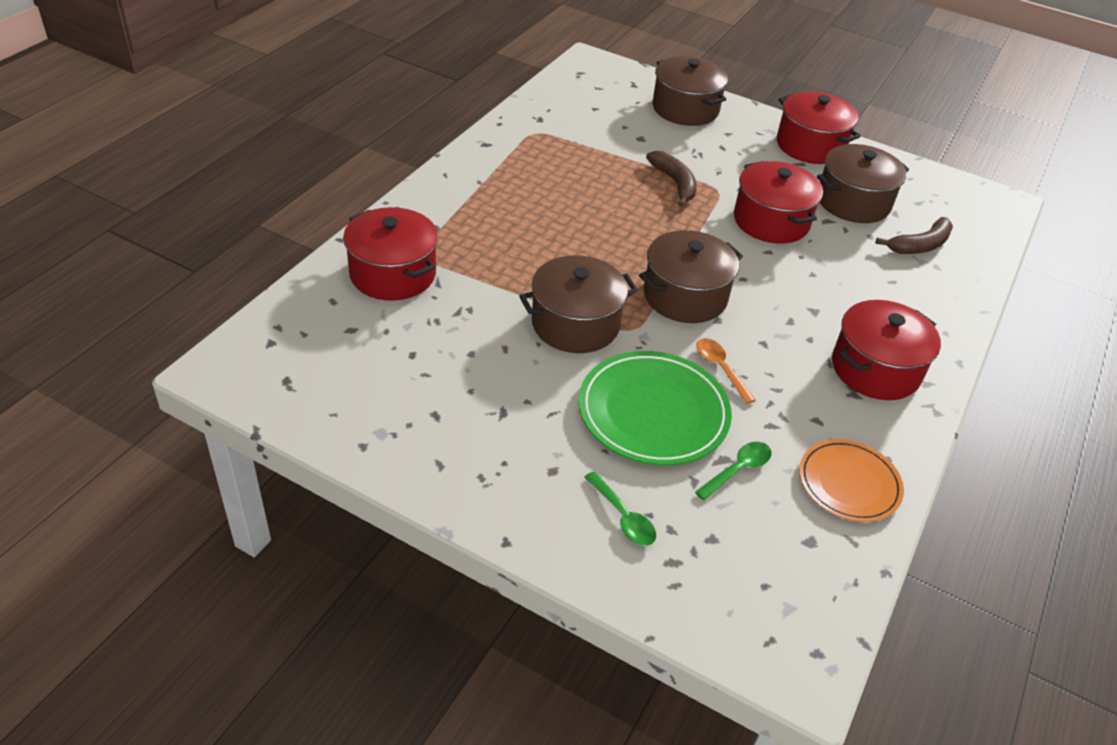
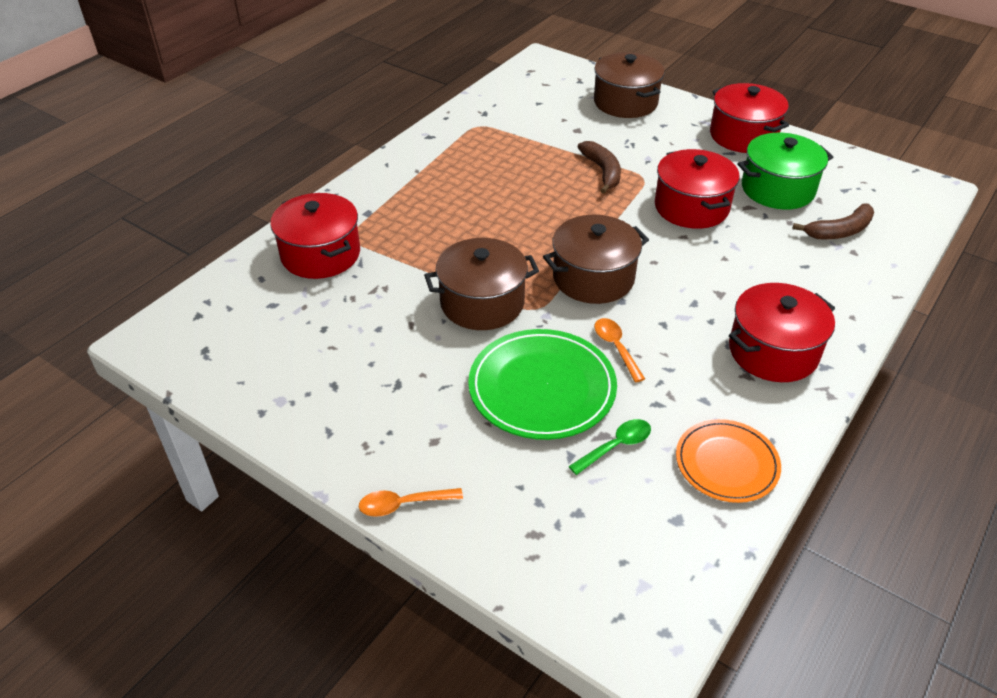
camera: 10 degrees right, 0 degrees up
green spoon [585,471,656,546] -> none
brown pot [817,144,909,223] -> green pot [738,133,833,210]
none -> orange spoon [359,488,463,517]

